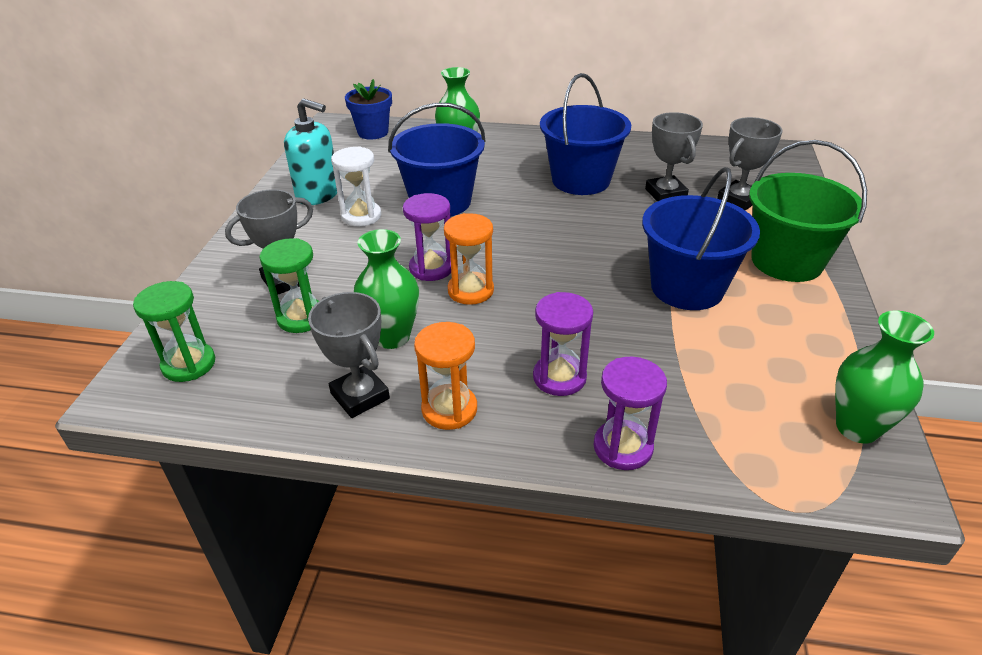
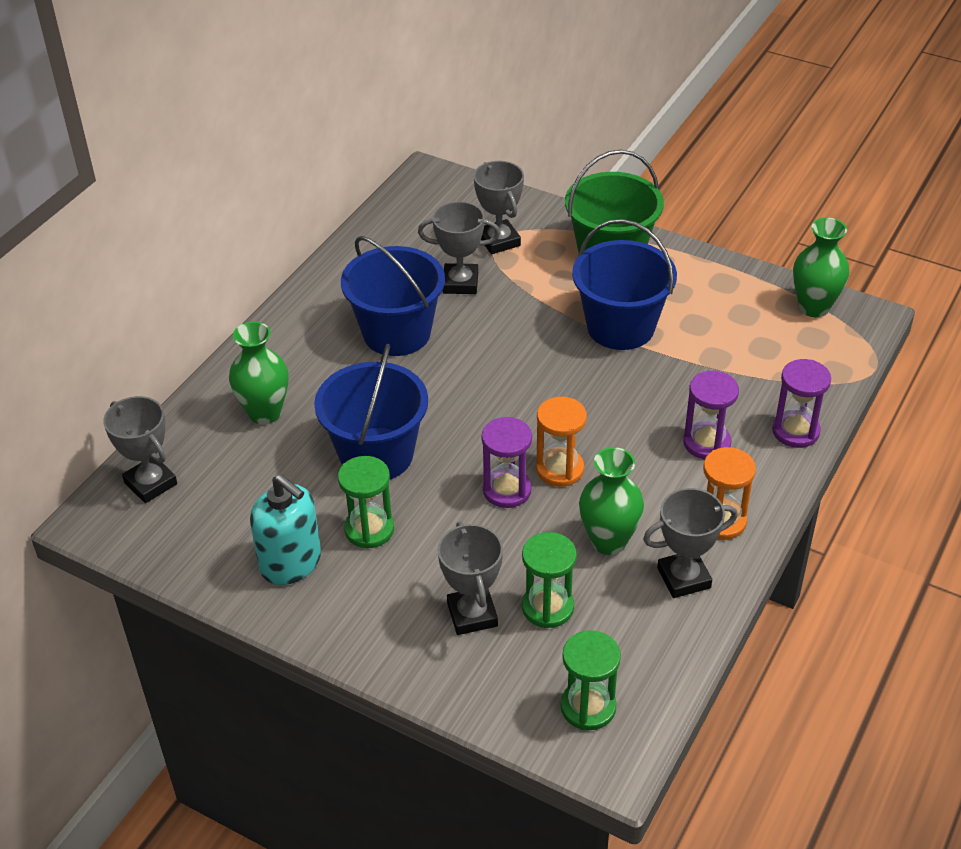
camera: 70 degrees left, 5 degrees up
turquoise soap dispenser [284,98,337,205] -> turquoise soap dispenser turned 90 degrees clockwise [250,474,321,585]
white hourglass [331,146,381,227] -> green hourglass [338,456,394,549]
blue flower pot [345,79,392,140] -> grey trophy [103,396,177,503]

